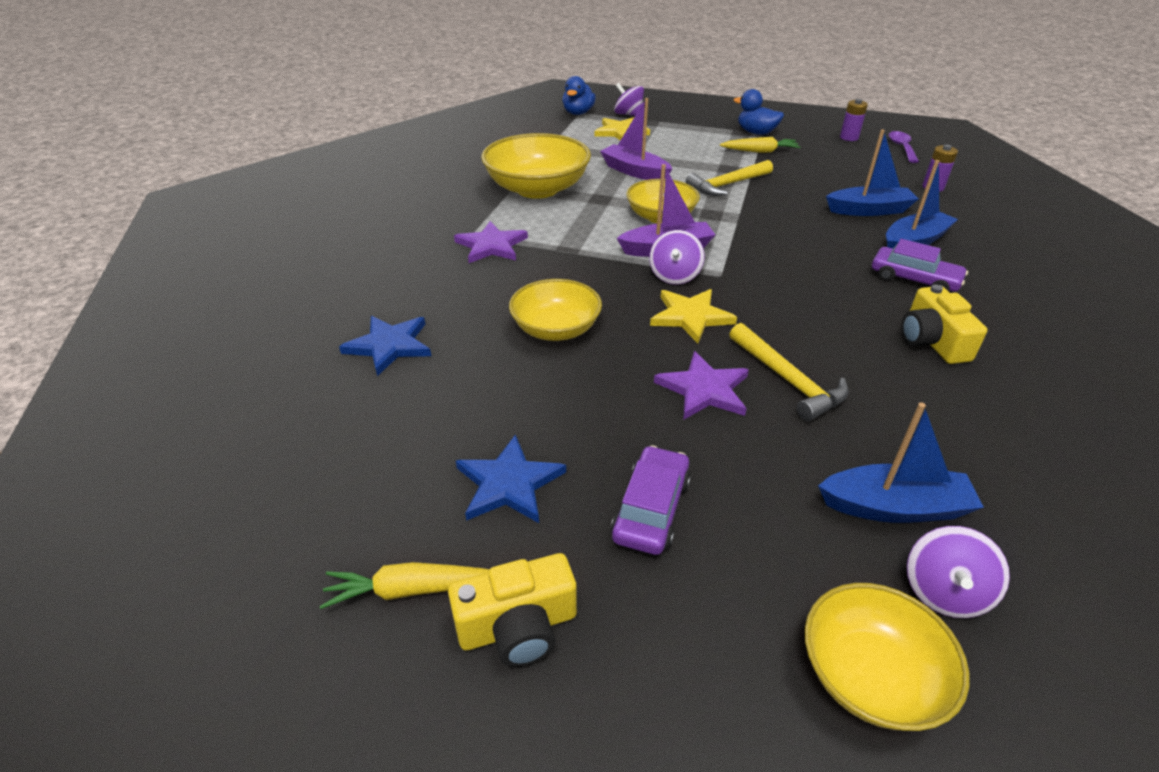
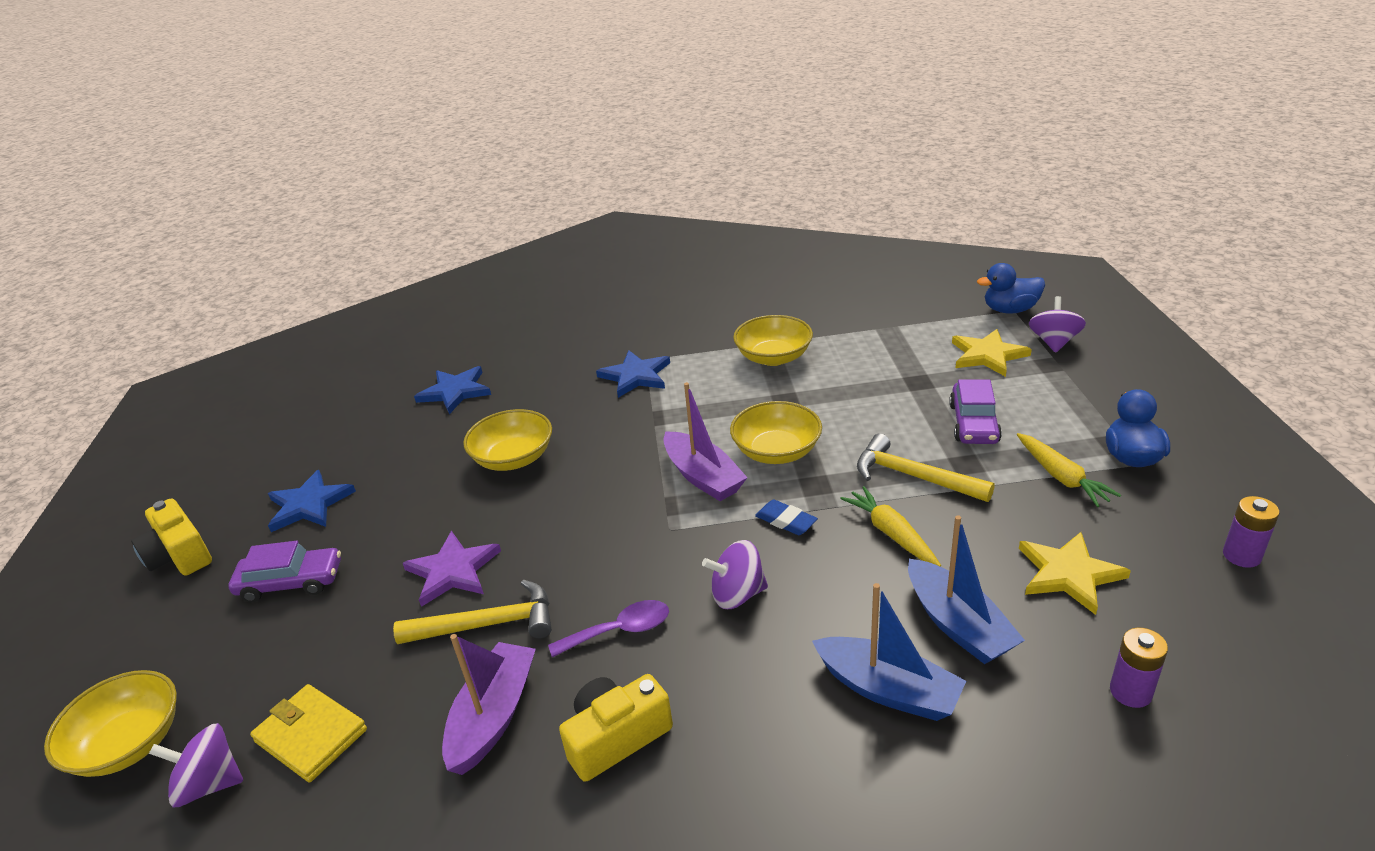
camera: 70 degrees right, 5 degrees down
yellow carrot [320,562,489,609] -> yellow carrot moved to [840,486,941,567]
purple star [454,221,528,263] -> blue star [596,350,670,398]
yellow bowl [481,133,591,199] -> yellow bowl [733,315,813,366], size x0.63
purple boat [600,98,673,180] -> purple boat moved to [442,634,536,775]
purple spinning top [649,230,705,285] -> purple spinning top moved to [702,540,768,609]
yellow star [650,289,737,343] -> yellow star moved to [1019,532,1131,615]
yellow hammer [729,323,849,421] -> yellow hammer turned 135 degrees counterclockwise [393,579,552,644]
blue boat [818,402,984,523] -> yellow wallet [250,684,367,782]
purple car [872,239,968,292] -> purple car moved to [949,379,1002,444]
purple spoon [889,131,919,163] -> purple spoon moved to [548,600,669,657]
none -> blue eraser [755,499,818,535]

